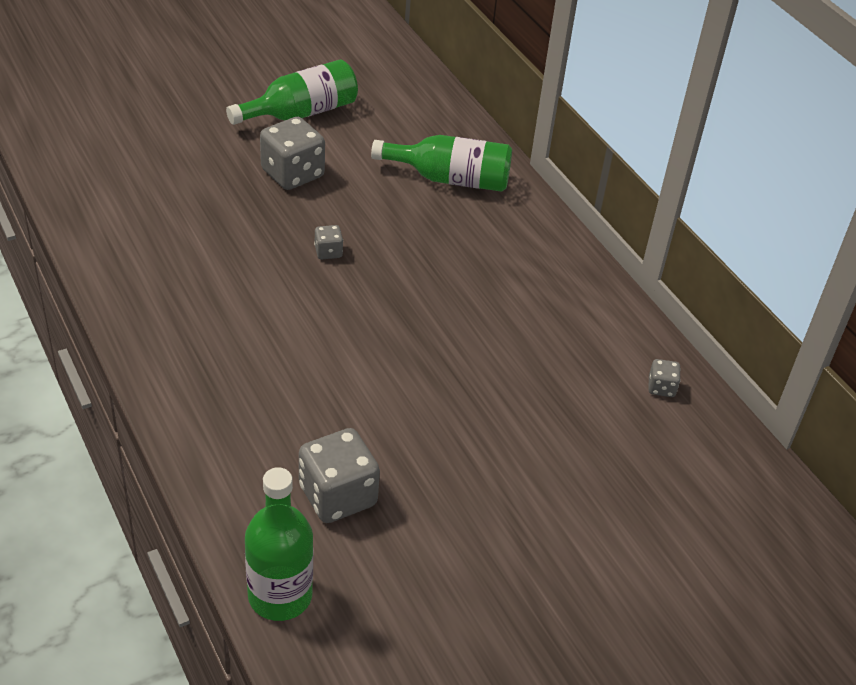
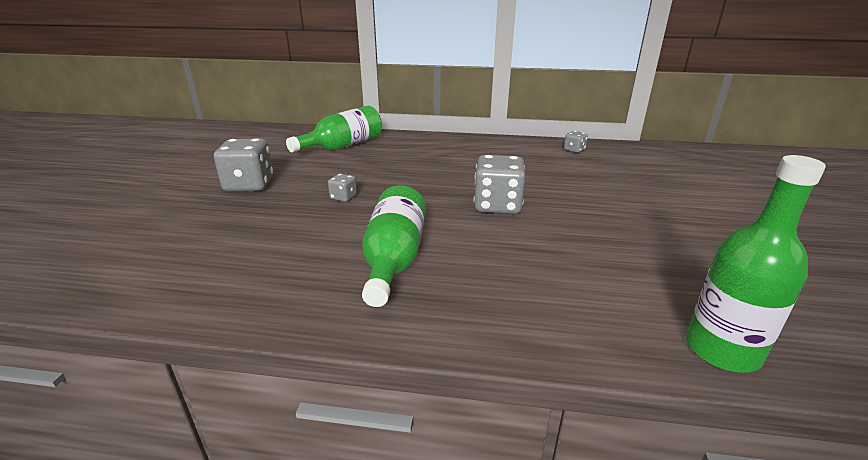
camera: 50 degrees left, 15 degrees down
green bottle [226,59,358,125] -> green bottle moved to [362,185,426,307]
grey dice [299,428,380,523] -> grey dice moved to [474,155,526,214]

